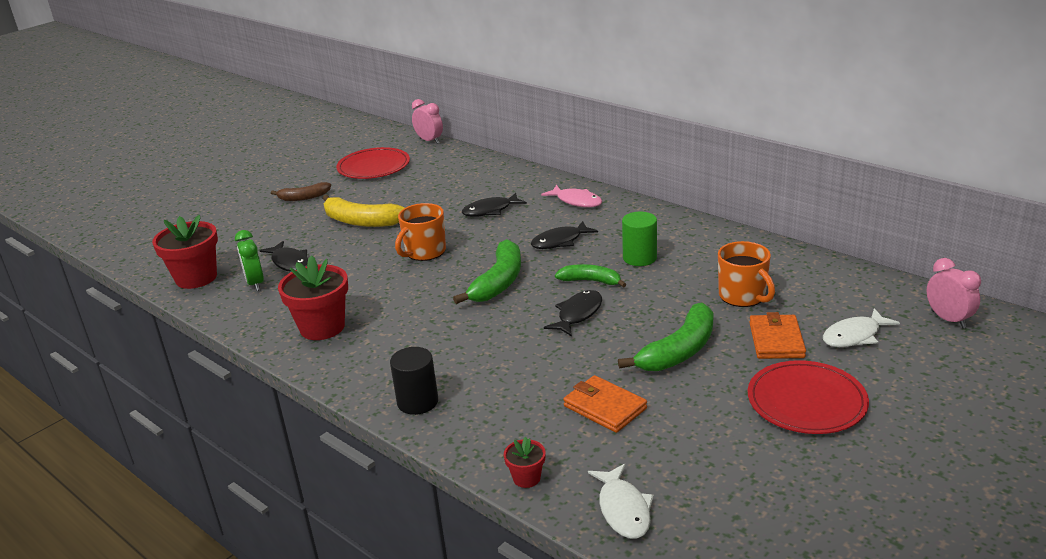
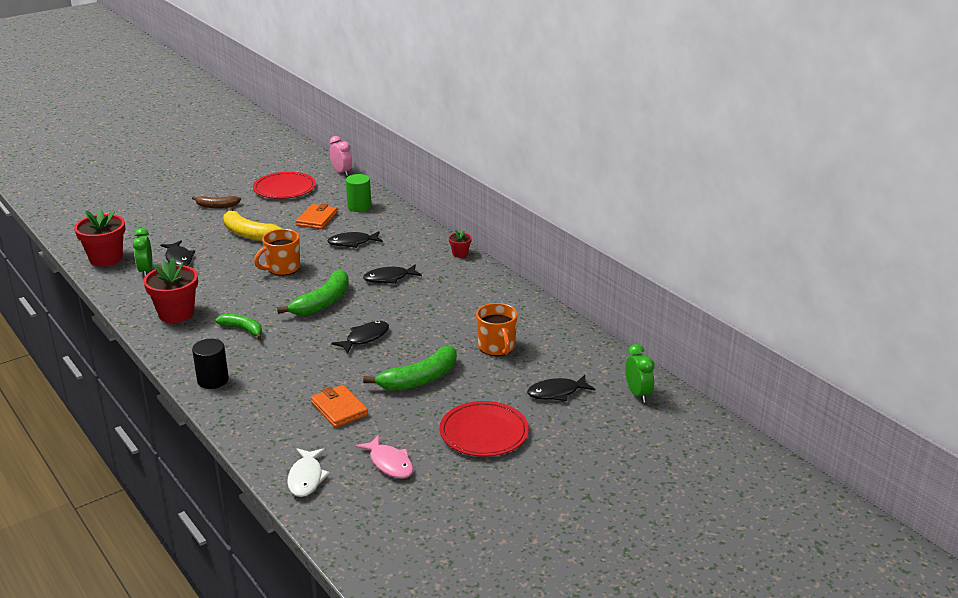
camera: 10 degrees right, 0 degrees up
red flower pot [504,437,546,488] -> red flower pot moved to [449,230,472,258]
pink fish [541,185,602,207] -> pink fish moved to [355,435,414,478]
green banana [555,264,626,288] -> green banana moved to [215,314,262,340]
green cylinder [622,212,657,266] -> green cylinder moved to [346,174,371,212]
orange wallet [749,312,806,359] -> orange wallet moved to [296,204,338,229]
white fish [823,308,900,347] -> black fish [527,375,595,401]
pink clock [926,258,981,328] -> green clock [625,344,655,403]

